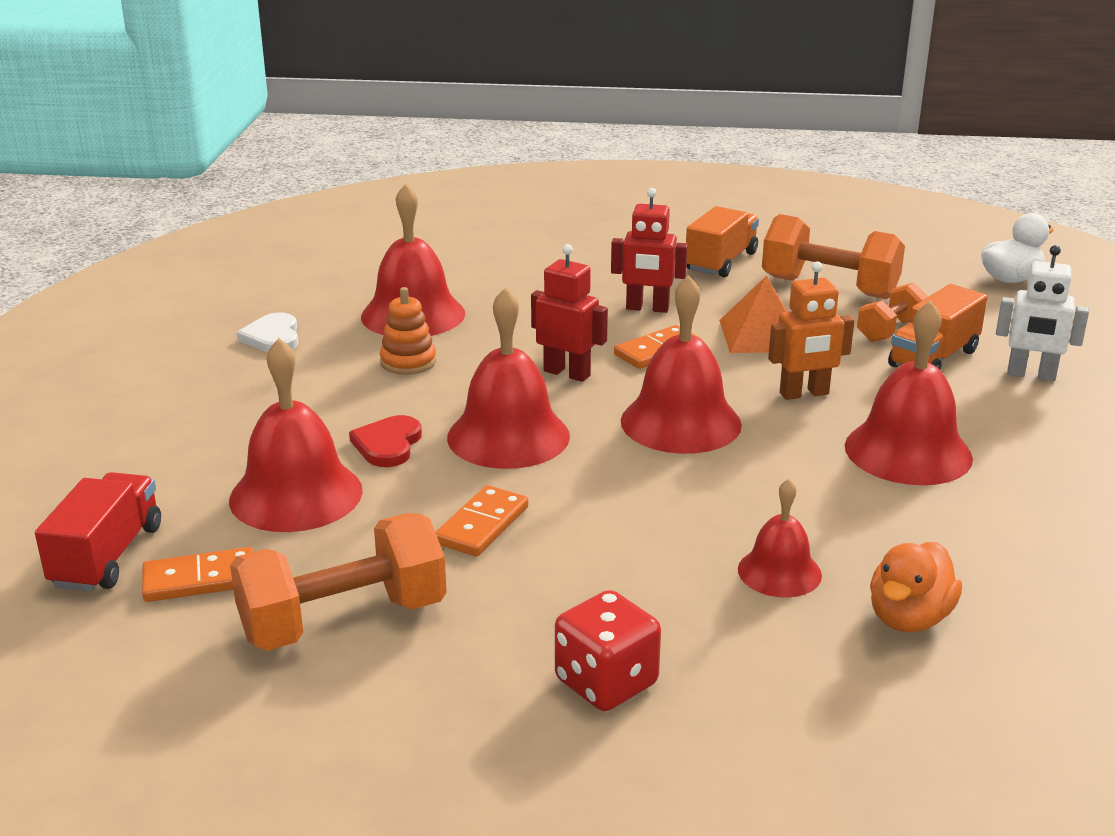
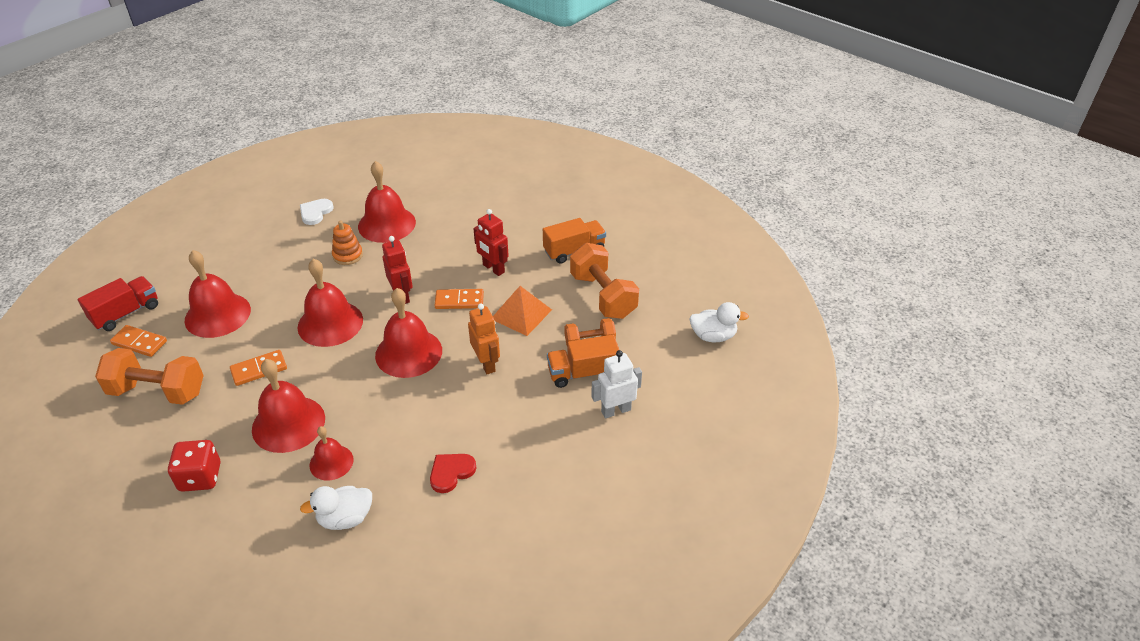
camera: 35 degrees right, 15 degrees up
red heart [349,415,422,467] -> red heart moved to [430,454,476,493]
orange robot [768,261,855,400] -> orange robot turned 135 degrees counterclockwise [468,303,500,374]
red bell [845,300,973,485] -> red bell moved to [252,359,325,453]
orange duck [870,542,962,632] -> white duck [300,486,372,530]
white robot [996,245,1089,381] -> white robot turned 105 degrees clockwise [591,350,642,418]

